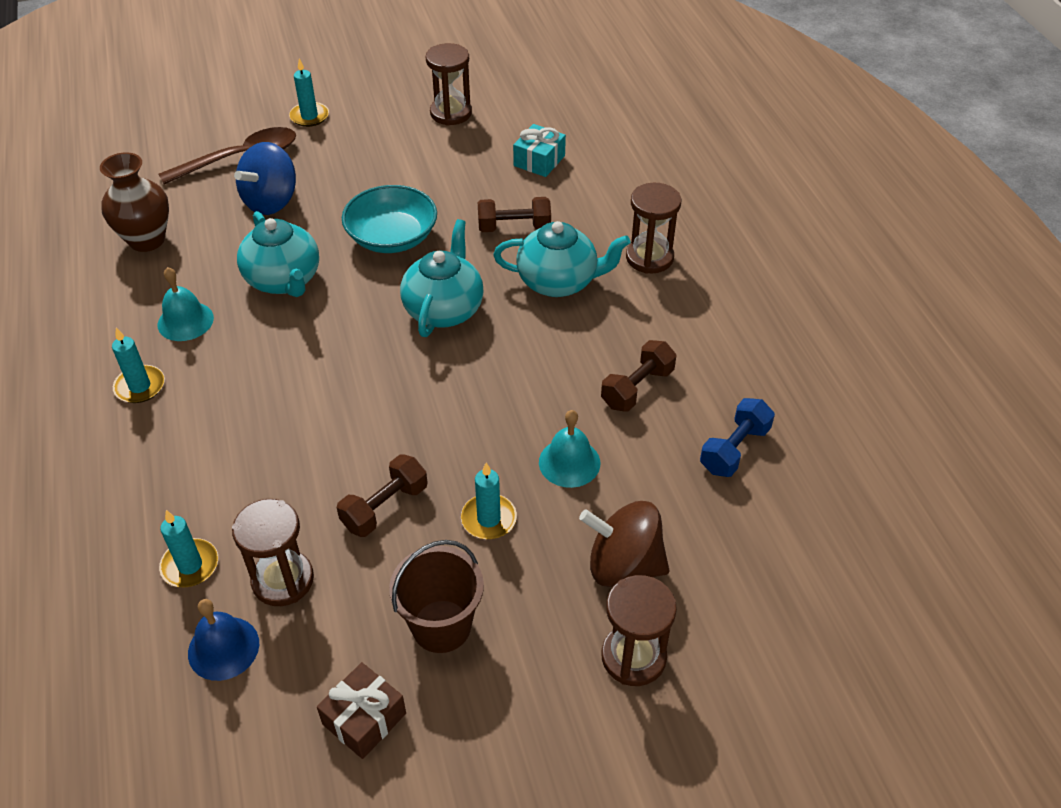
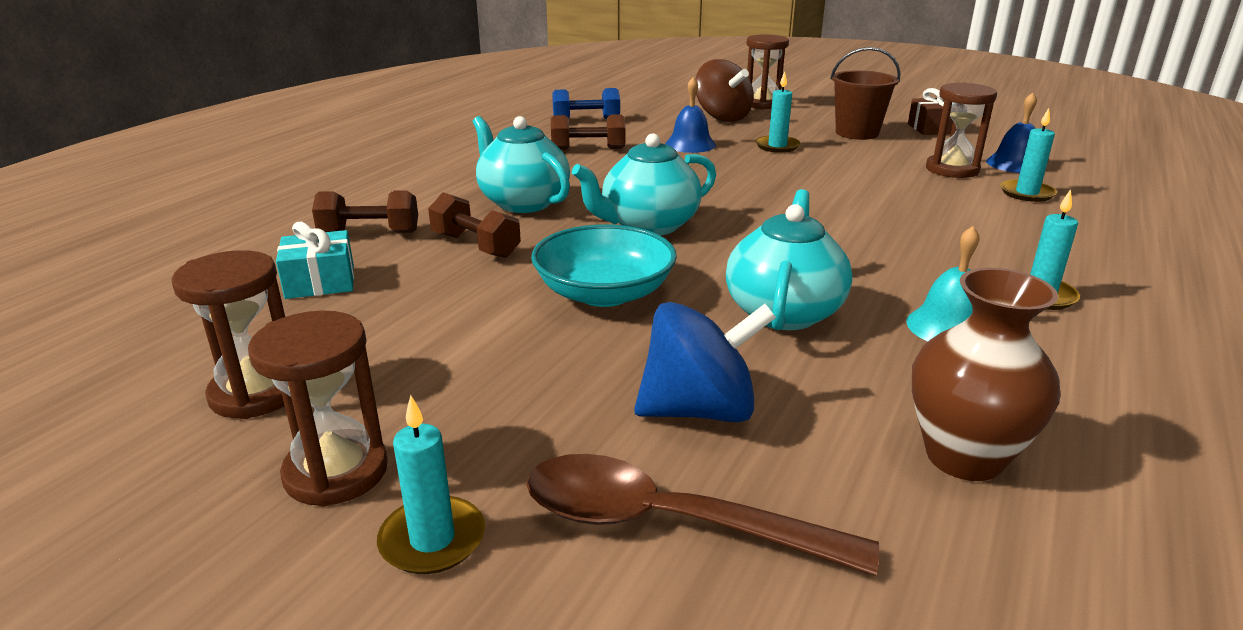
camera: 135 degrees left, 20 degrees down
brown dumbbell [337,454,428,537] -> brown dumbbell moved to [312,190,418,233]
turquoise bell [539,410,600,488] -> blue bell [665,77,716,153]
brown hourglass [626,183,681,274] -> brown hourglass moved to [248,310,388,507]

